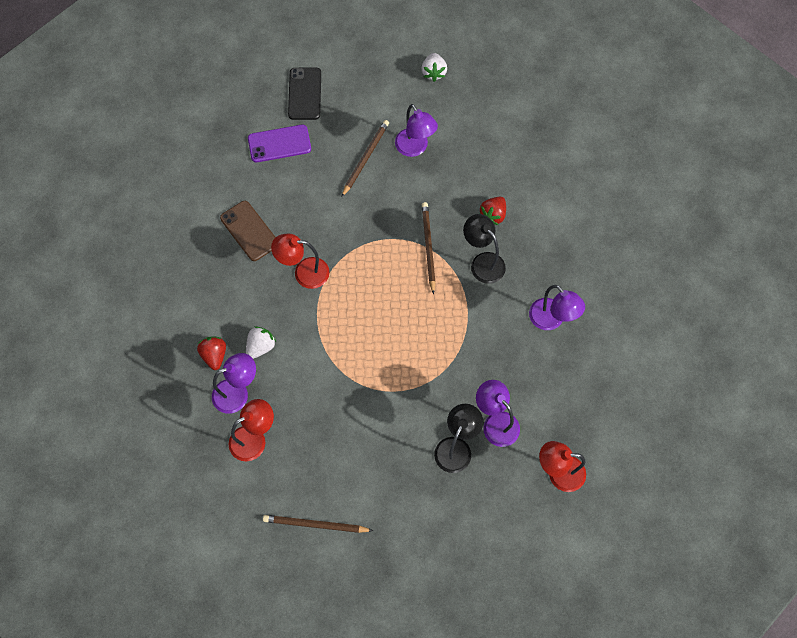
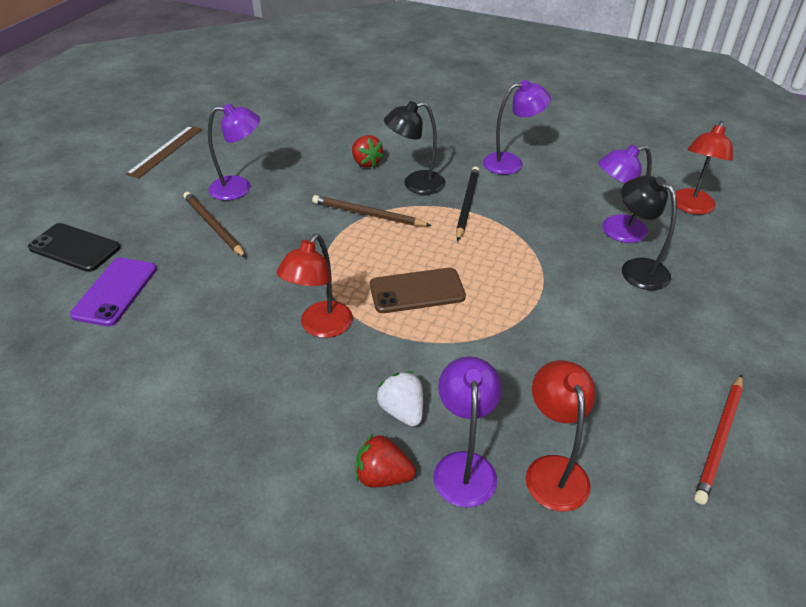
camera: 65 degrees left, 25 degrees down
brown phone [220,201,276,261] -> brown phone moved to [370,268,466,313]
brown pencil [263,515,373,533] -> red pencil [694,374,743,504]
white strawberry [421,53,447,82] -> brown ruler [126,126,202,178]
none -> black pencil [456,166,479,241]

